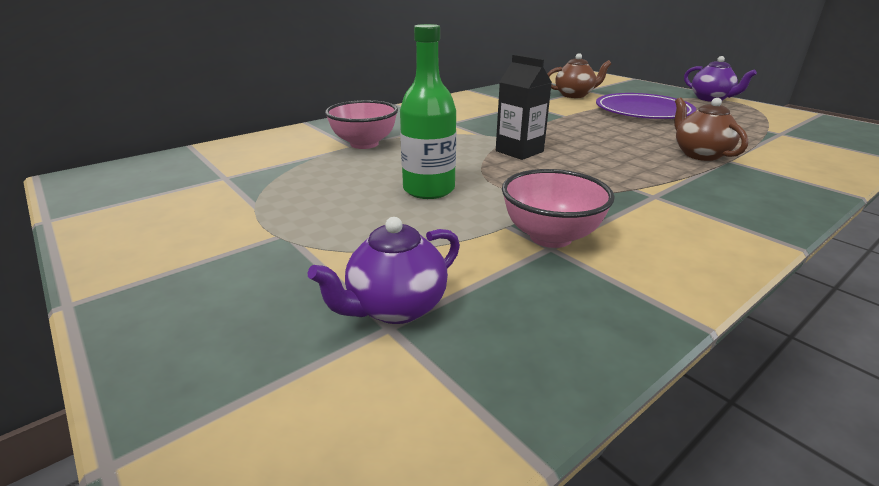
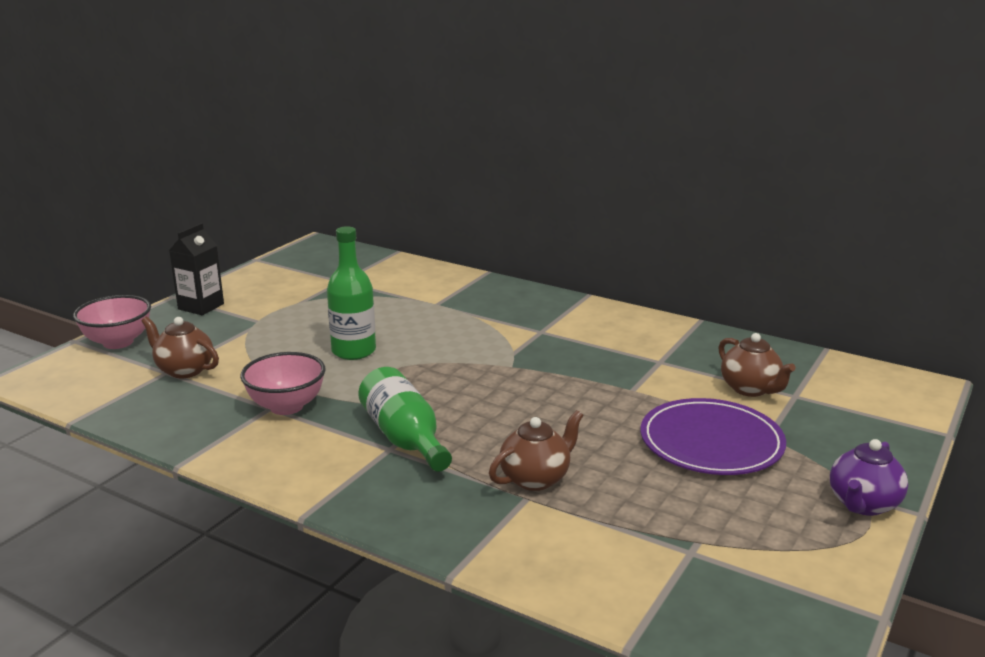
camera: 70 degrees right, 5 degrees down
purple teapot [308,217,460,324] -> brown teapot [141,317,219,378]
pink bowl [325,100,398,149] -> pink bowl moved to [73,295,151,349]
black carton [496,55,552,160] -> black carton moved to [169,223,224,315]
none -> green bottle [358,367,452,472]

